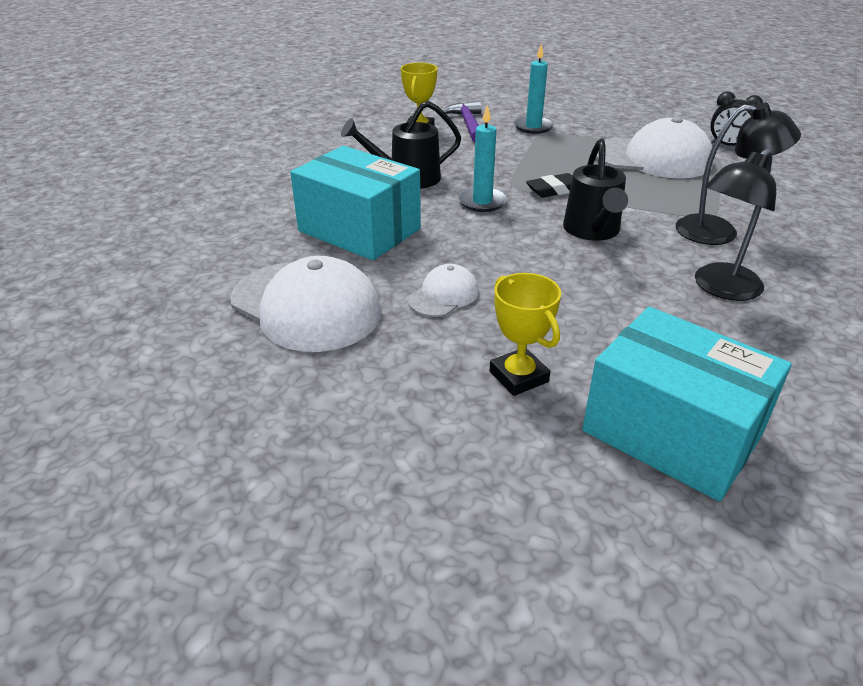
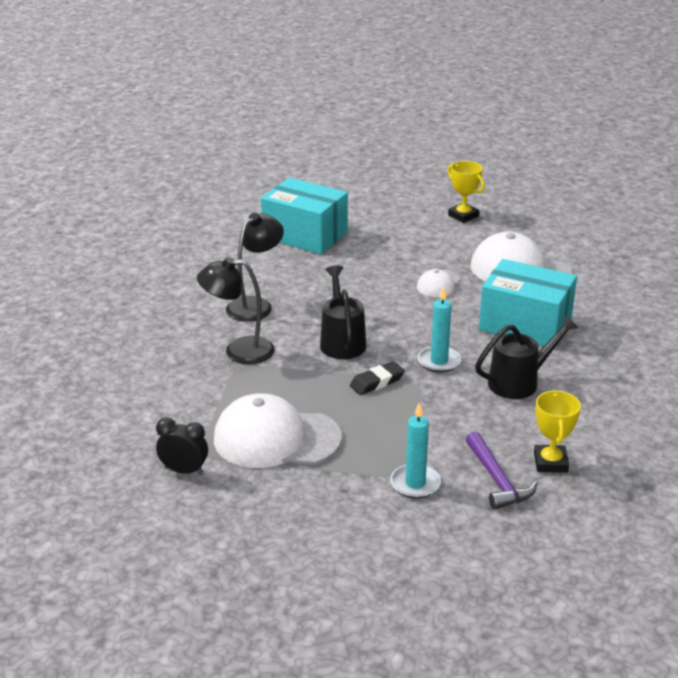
camera: 170 degrees right, 5 degrees down
yellow trophy [490,273,561,396] -> yellow trophy moved to [448,161,485,223]

